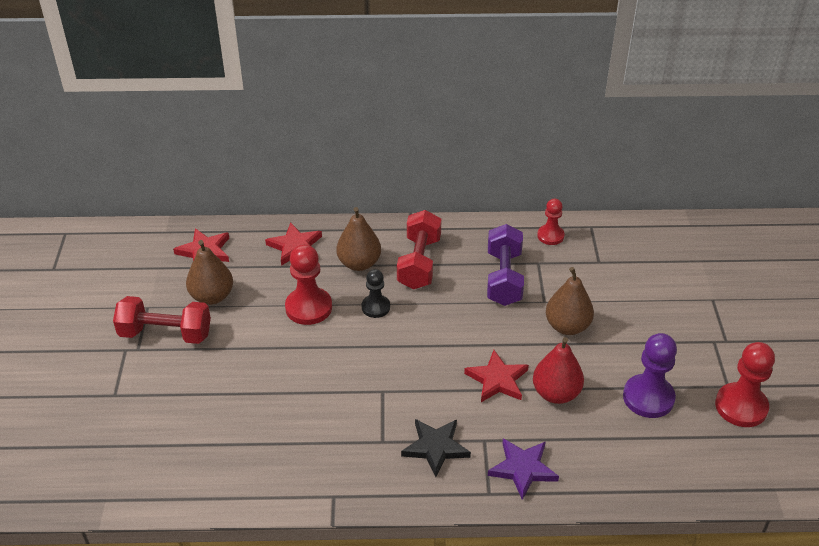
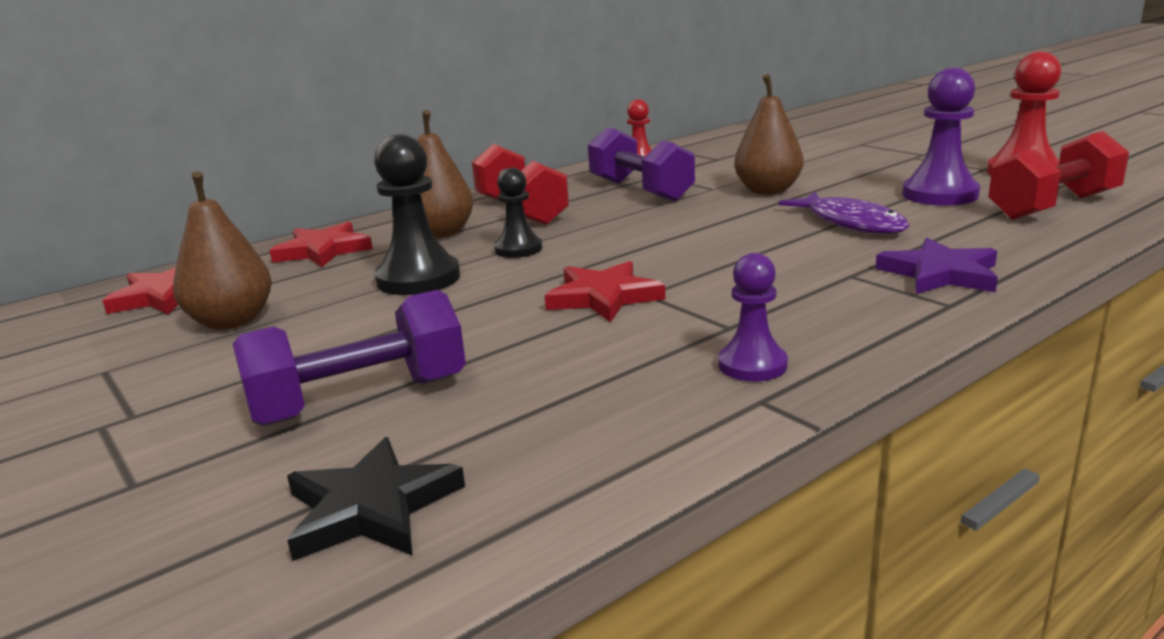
camera: 35 degrees left, 20 degrees down
red dumbbell [113,296,211,344] -> red dumbbell moved to [988,131,1129,220]
red pawn [285,244,332,325] -> black pawn [374,134,460,295]
black star [401,419,471,477] -> black star moved to [287,437,465,561]
red star [464,350,529,402] -> red star moved to [545,261,665,322]
red pear [533,337,584,404] -> purple fish [778,192,909,234]
none -> purple dumbbell [233,290,466,426]
none -> purple pawn [718,253,788,381]

